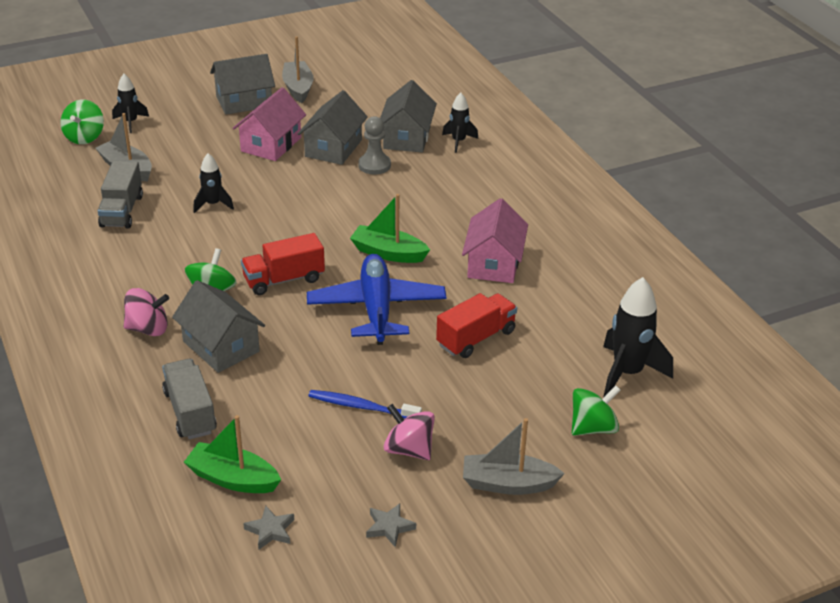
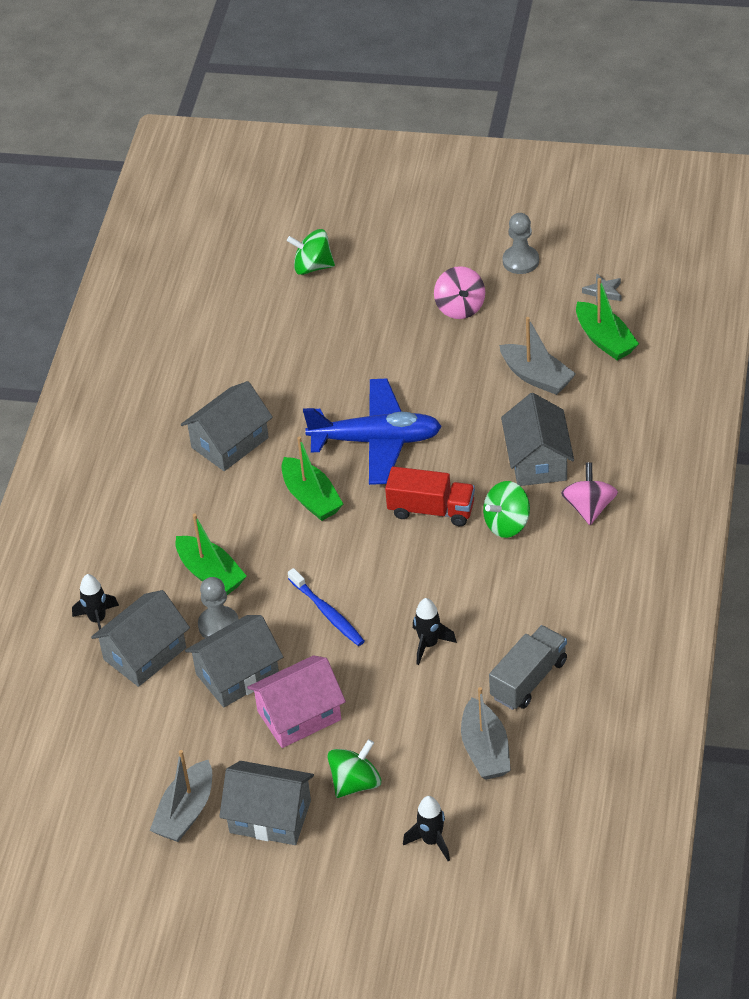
camera: 140 degrees left, 10 degrees up
green spinning top [60,100,104,144] -> green spinning top moved to [327,739,381,798]
pink spinning top [124,288,169,336] -> pink spinning top turned 60 degrees clockwise [561,463,618,525]
grey truck [162,359,217,439] -> none
blue plane [307,254,446,345] -> blue plane turned 120 degrees counterclockwise [303,378,442,485]
blue toothbrush [309,390,422,419] -> blue toothbrush moved to [288,568,365,646]
grey star [366,503,416,547] -> grey pawn [503,213,539,274]
red truck [436,293,517,358] -> none
pink house [462,198,528,283] -> grey house [181,381,273,471]
grey boat [463,418,565,495] -> grey boat moved to [499,317,576,395]
black rocket [603,277,673,397] -> none
none -> green boat [175,514,247,595]

